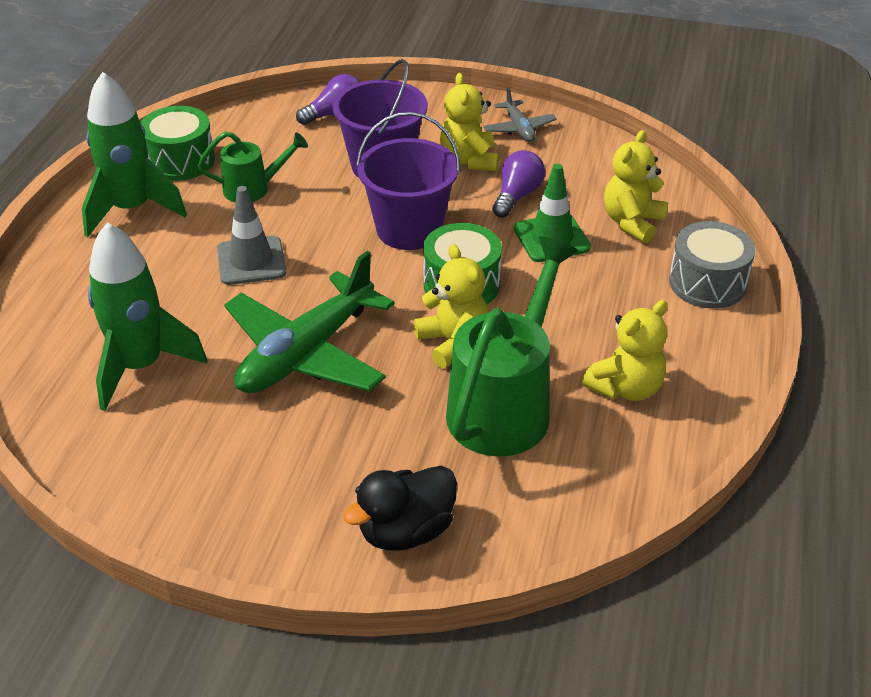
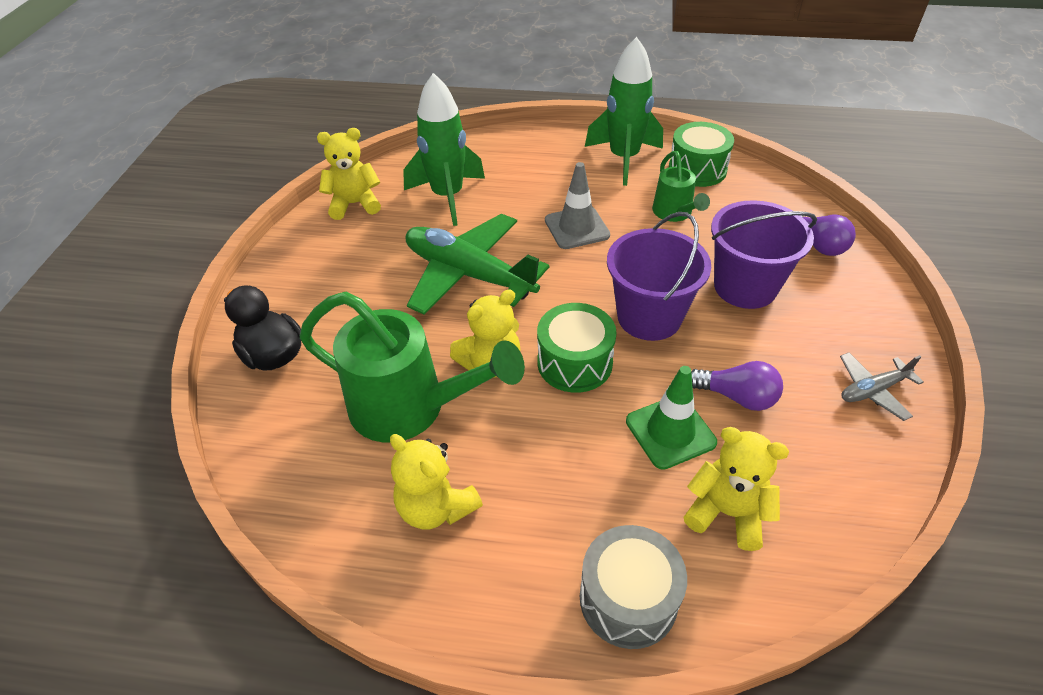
camera: 85 degrees right, 5 degrees up
yellow teddy bear [440,73,498,171] -> yellow teddy bear moved to [317,128,381,220]

